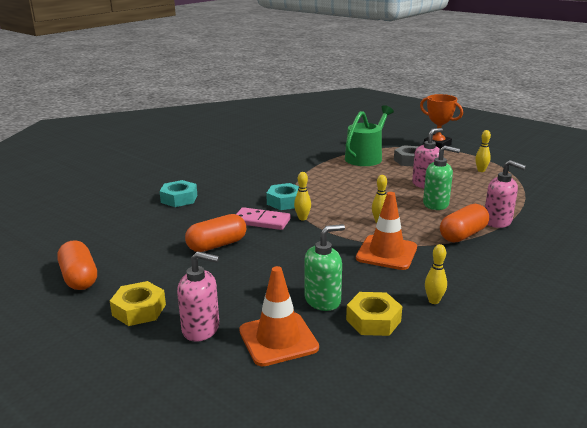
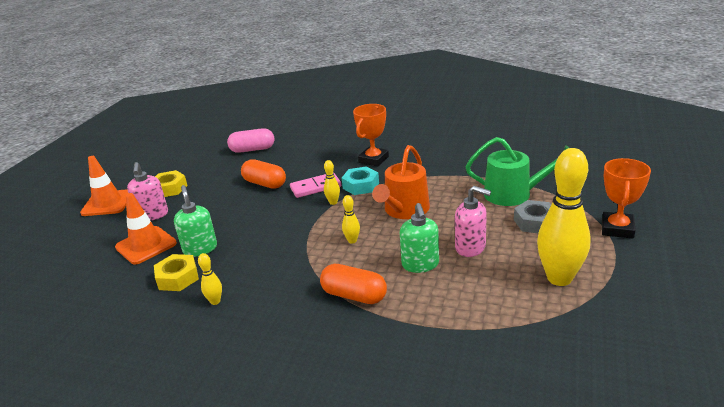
camera: 70 degrees right, 5 degrees up
orange capsule [57,240,97,290] -> none
turquoise nut [160,180,197,207] -> none
pink domino [236,207,291,230] -> pink domino turned 75 degrees clockwise [290,172,341,198]
green soap dispenser [304,224,345,311] -> green soap dispenser turned 150 degrees counterclockwise [174,185,217,257]
orange traffic cone [356,192,417,270] -> orange traffic cone moved to [80,156,128,216]
yellow bowling pin [475,130,491,172] -> yellow bowling pin [537,148,591,286], size x2.39
pink soap dispenser [485,160,526,228] -> none
none -> pink capsule [227,128,274,153]
none -> orange trophy [353,104,389,166]
none -> orange watering can [372,145,430,219]

